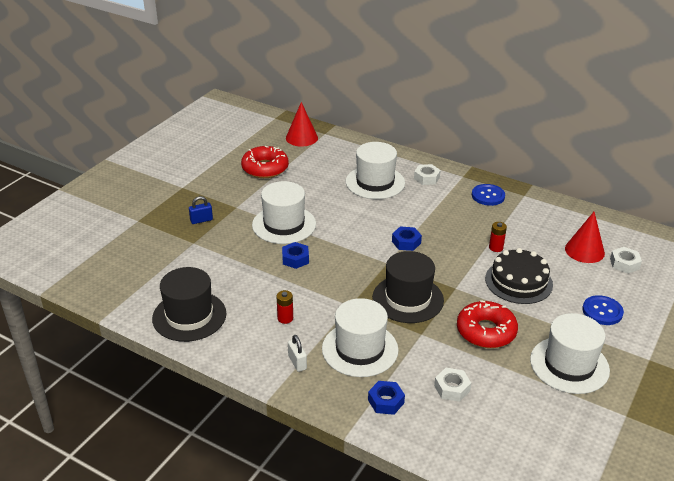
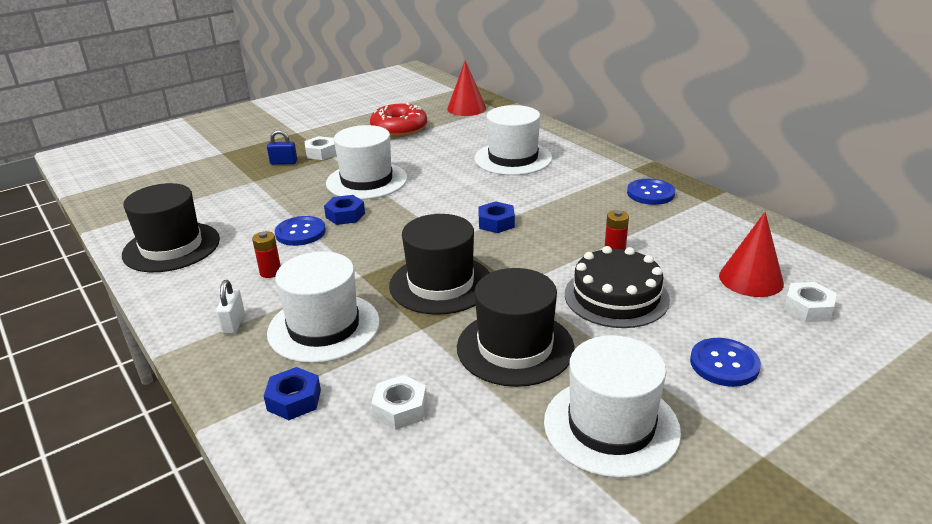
camera: 25 degrees right, 5 degrees down
white nut [414,164,441,185] -> white nut moved to [305,136,336,160]
red donut [457,300,518,348] -> black hat [457,268,574,387]
none -> blue button [275,216,326,246]

